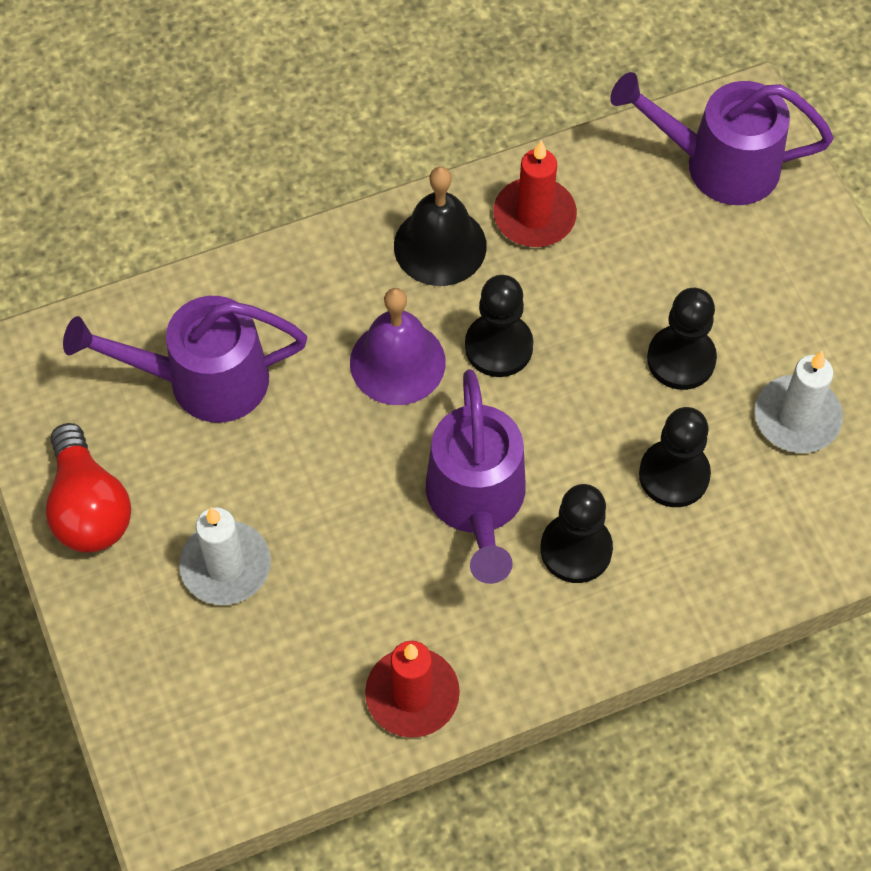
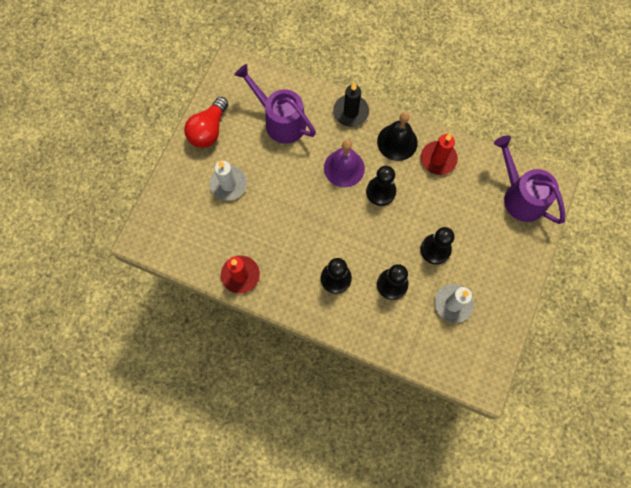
camera: 45 degrees right, 10 degrees up
purple watering can [426,369,526,584] -> none
none -> black candle [333,82,369,127]

